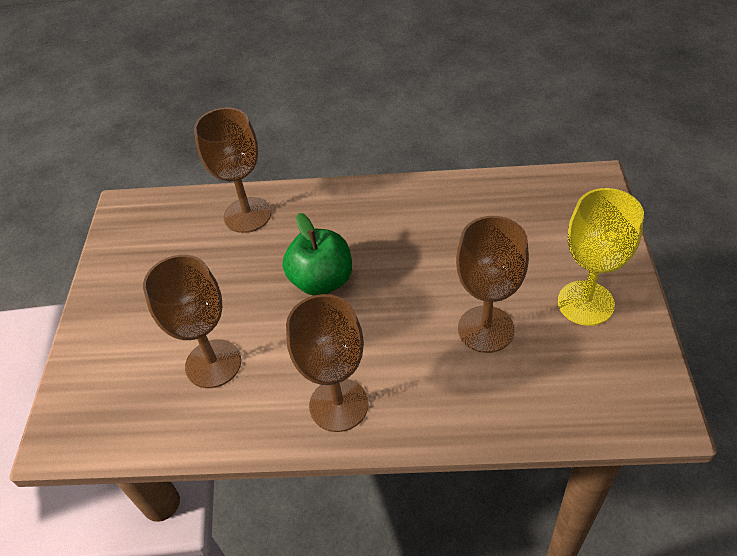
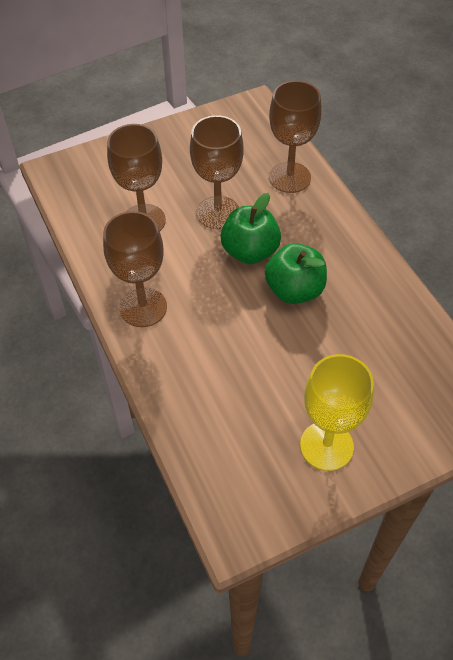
camera: 60 degrees right, 5 degrees up
brown goblet [456,216,529,353] -> brown goblet moved to [190,115,244,229]
none -> green apple [265,243,327,304]

